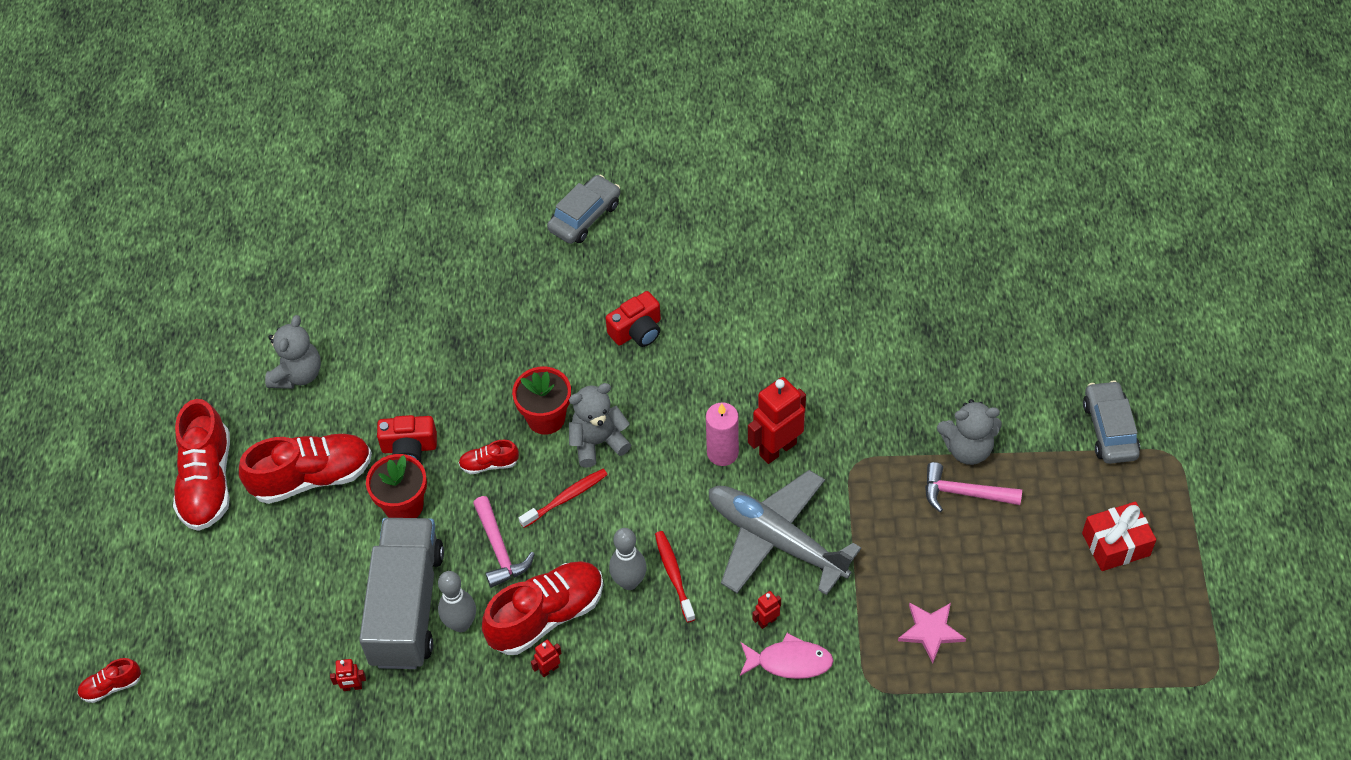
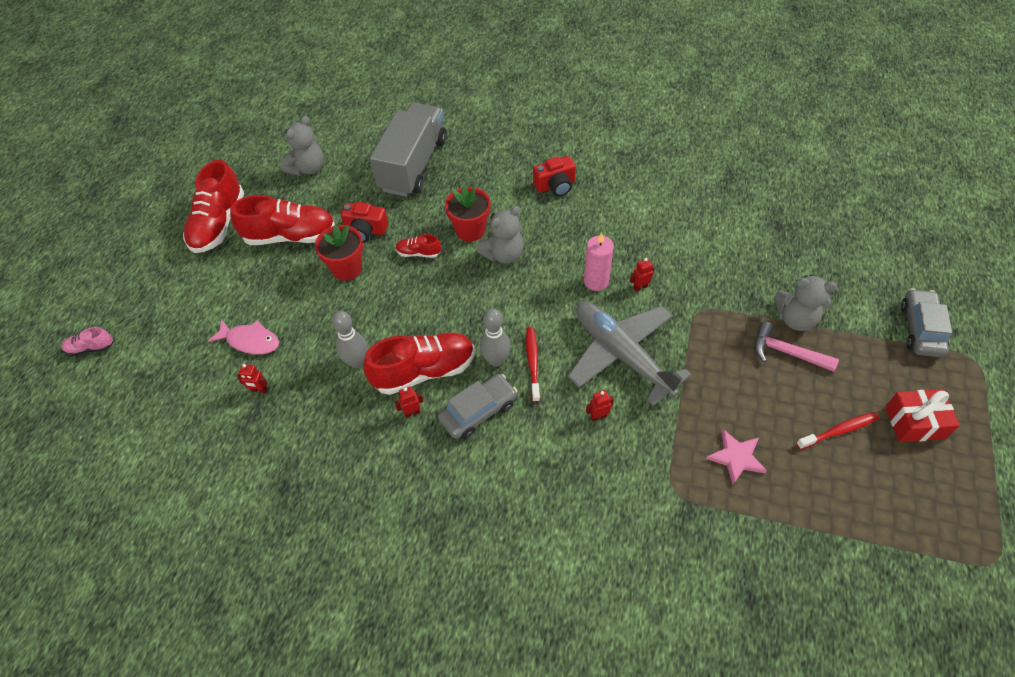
camera: 15 degrees right, 0 degrees up
red shoe [77,658,141,703] -> pink shoe [61,327,113,356]
grey truck [359,518,444,669] -> grey truck moved to [370,103,447,197]
pink hammer [473,496,535,588] -> none
red toothbrush [519,469,608,528] -> red toothbrush moved to [796,412,879,450]
grey car [547,175,620,244] -> grey car moved to [438,374,518,439]
grey teddy bear [569,383,631,468] -> grey teddy bear turned 150 degrees clockwise [476,206,524,264]
pink fish [740,633,834,679] -> pink fish moved to [208,319,279,354]
red robot [748,377,806,464] -> red robot [630,258,655,292], size x0.46

